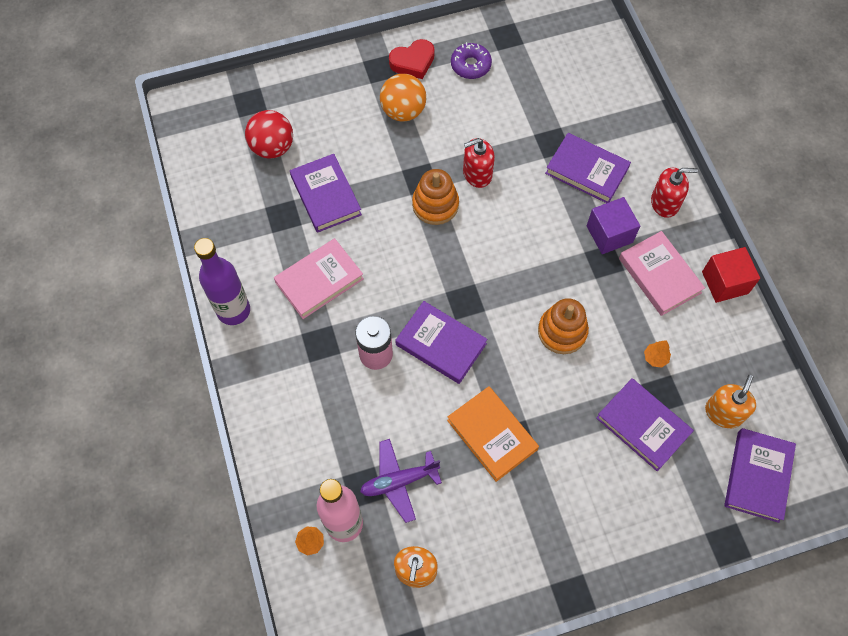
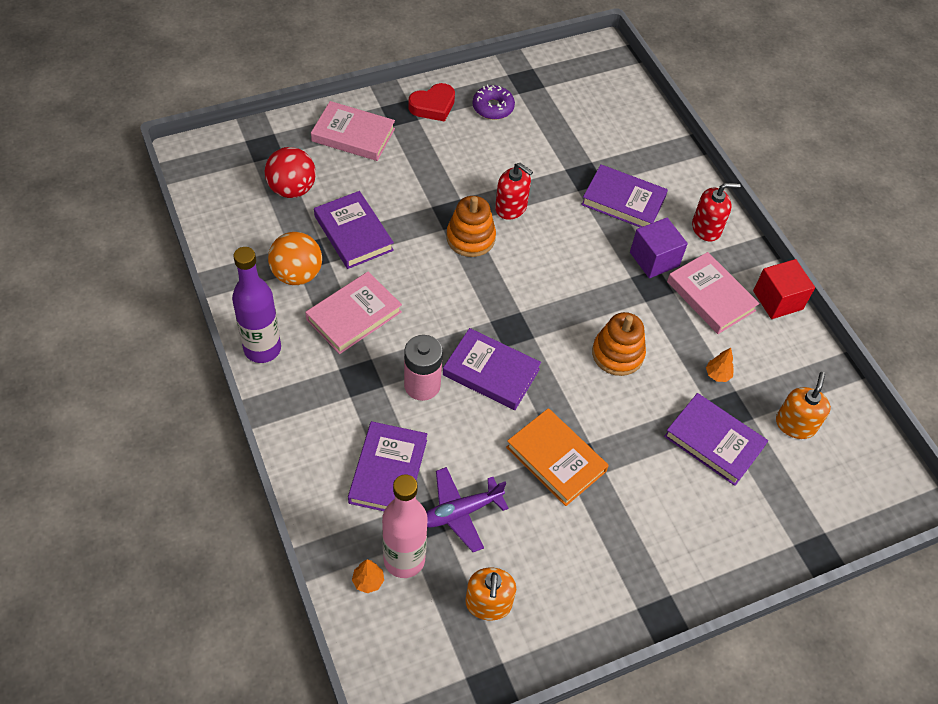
camera: 10 degrees left, 10 degrees down
orange ball [380,74,426,121] -> orange ball moved to [268,232,322,285]
red soap dispenser [463,138,495,188] -> red soap dispenser turned 120 degrees counterclockwise [495,163,533,220]
purple book [724,428,796,523] -> purple book moved to [348,421,427,511]
none -> pink book [311,101,395,161]

